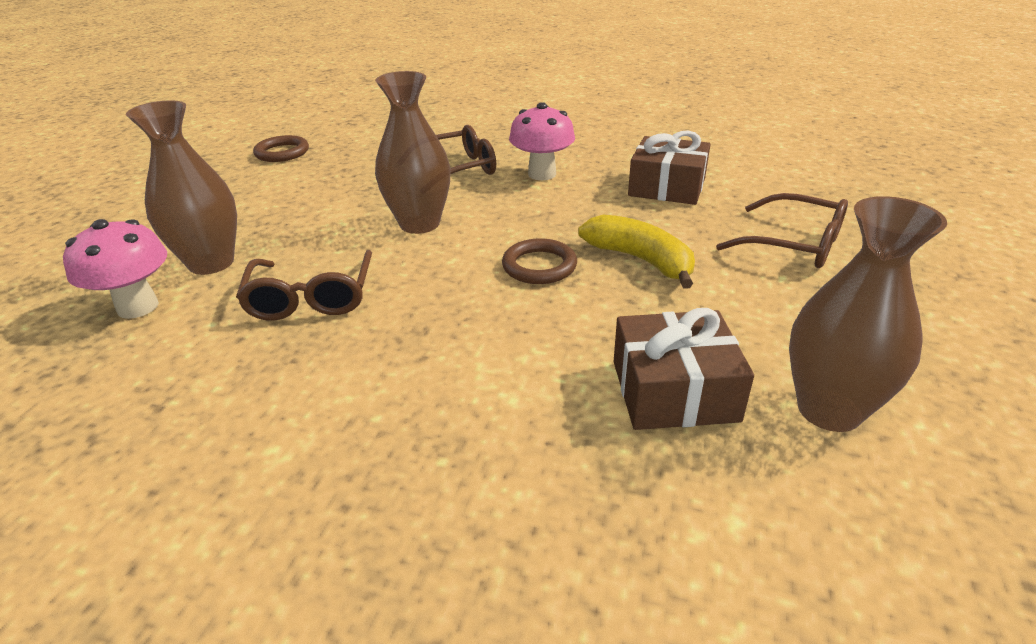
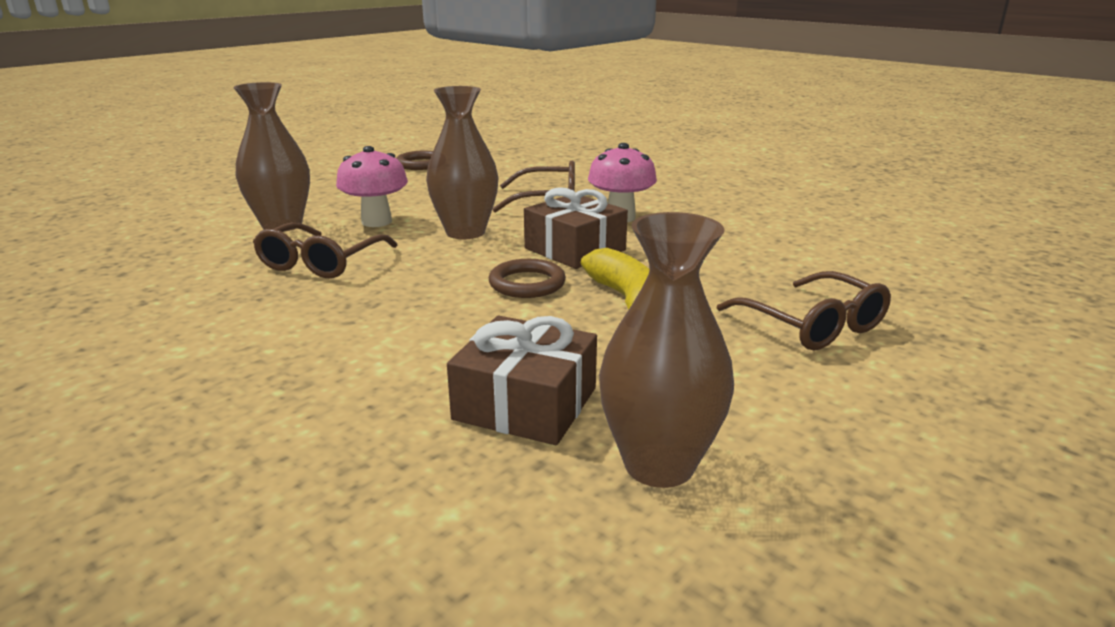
camera: 25 degrees right, 10 degrees down
pink mushroom [63,219,167,319] -> pink mushroom moved to [336,146,408,227]
brown gift [628,130,710,205] -> brown gift moved to [524,187,628,269]

